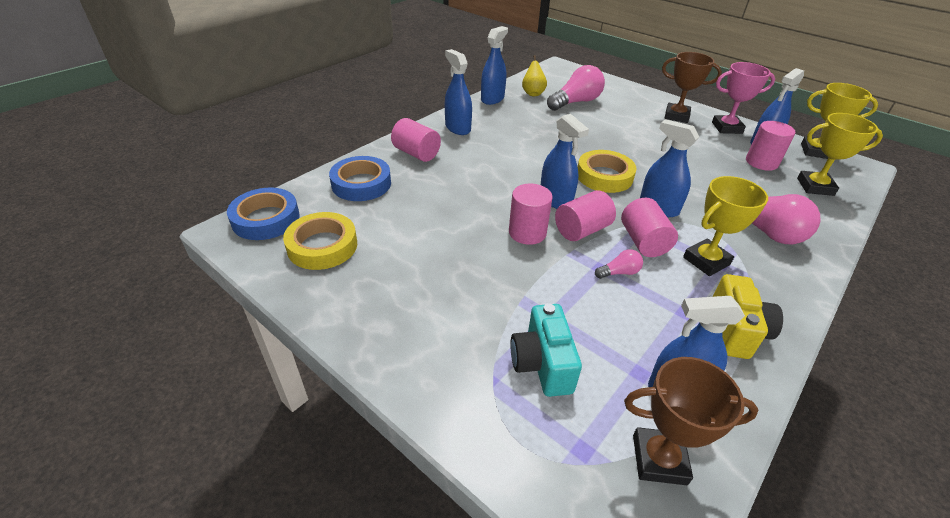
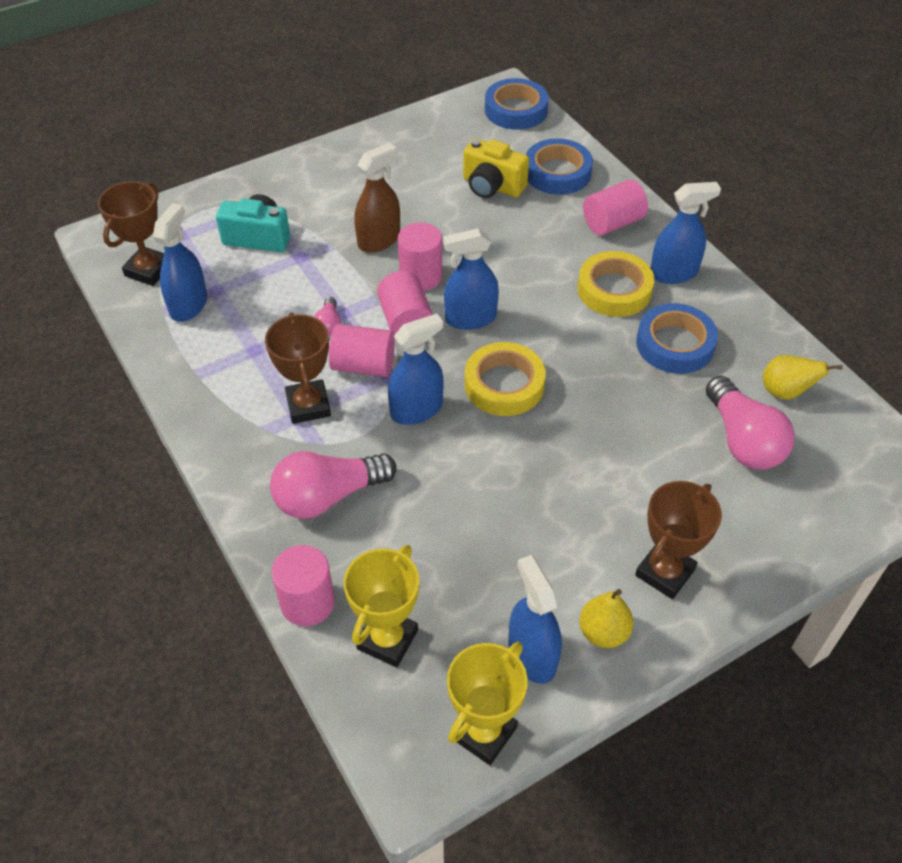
camera: 110 degrees right, 10 degrees up
yellow tape [283,212,357,270] -> yellow tape moved to [578,251,654,317]
blue spray bottle [481,26,508,105] -> none
yellow trophy [683,176,768,276] -> brown trophy [265,313,331,424]
pink trophy [712,62,775,134] -> yellow pear [579,589,633,648]
yellow camera [713,274,783,359] -> yellow camera moved to [463,138,529,198]
pink cylinder [746,121,795,171] -> pink cylinder moved to [271,545,335,626]
none -> brown spray bottle [354,142,400,253]
none -> blue tape [636,303,718,374]

